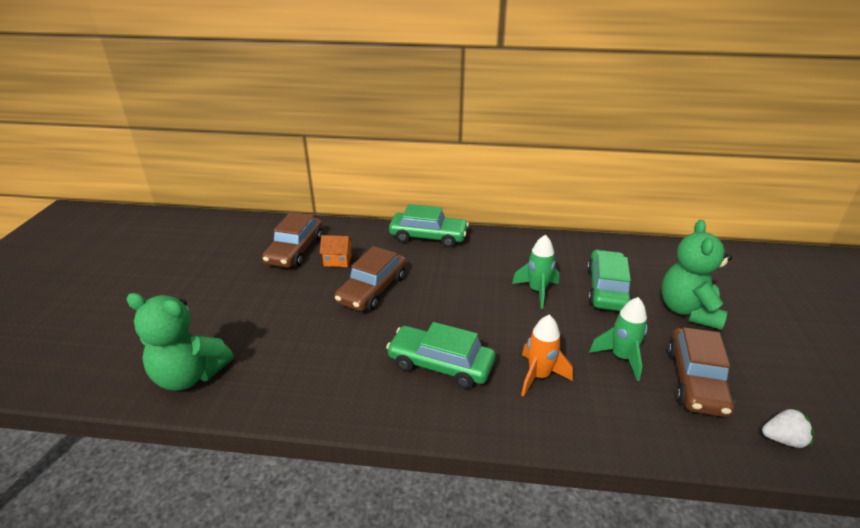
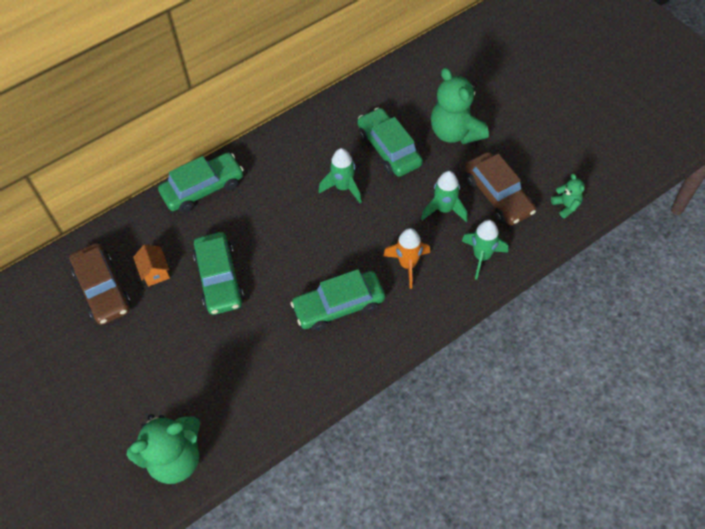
camera: 40 degrees left, 25 degrees up
orange house [320,235,352,267] -> orange house turned 75 degrees counterclockwise [133,245,170,286]
brown car [335,246,407,311] -> green car [193,232,244,315]
white strawberry [762,408,814,448] -> green teddy bear [551,174,585,218]
none -> green rocket [462,220,508,280]

